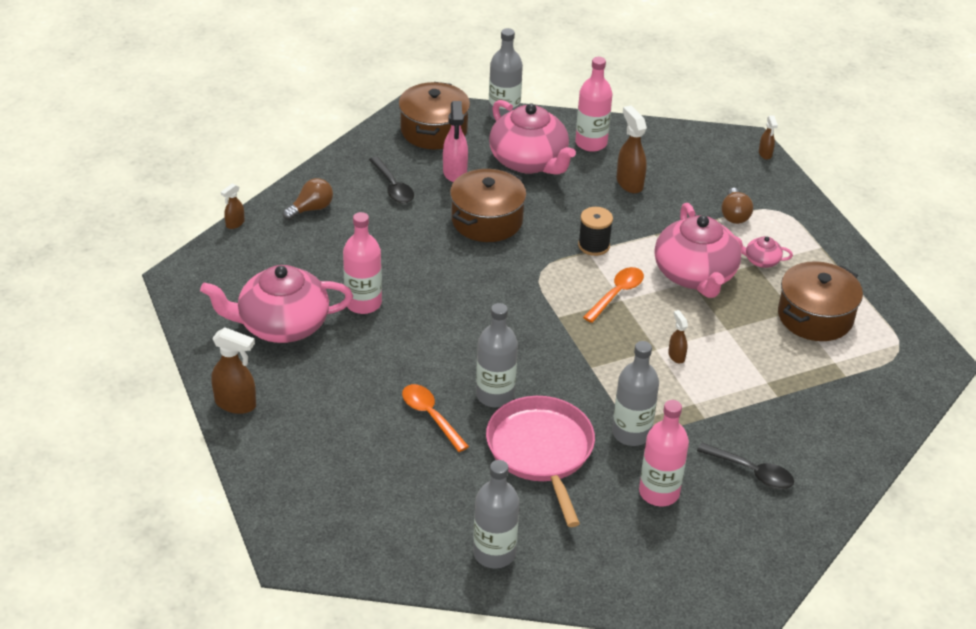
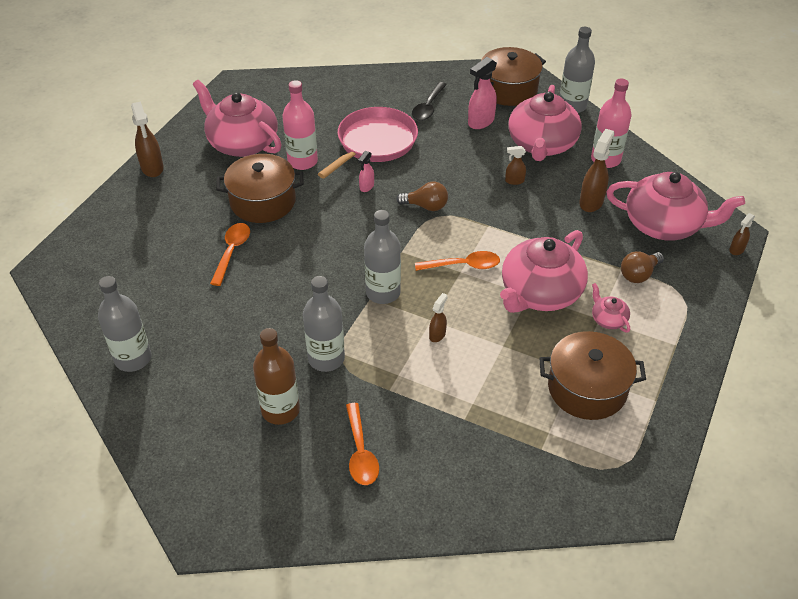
camera: 50 degrees right, 5 degrees up
brown spray bottle [221,183,245,229] -> brown spray bottle moved to [505,146,526,185]
brown light bulb [283,178,333,220] -> brown light bulb moved to [396,182,448,211]
brown pot [450,169,526,242] -> brown pot moved to [216,154,304,223]
grey bottle [476,303,518,407] -> grey bottle moved to [364,210,401,304]
pink pan [486,396,595,527] -> pink pan moved to [318,107,418,179]
black spool [578,207,613,256] -> none
pink bottle [639,400,689,506] -> brown bottle [253,328,300,425]
black spoon [697,443,794,489] -> orange spoon [346,403,379,485]
none -> pink spray bottle [358,151,374,192]
none -> pink teapot [607,172,745,241]

